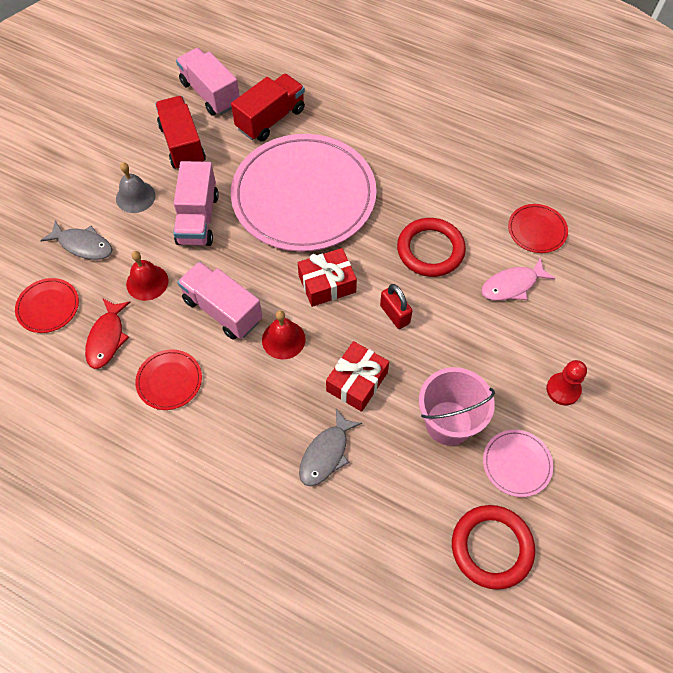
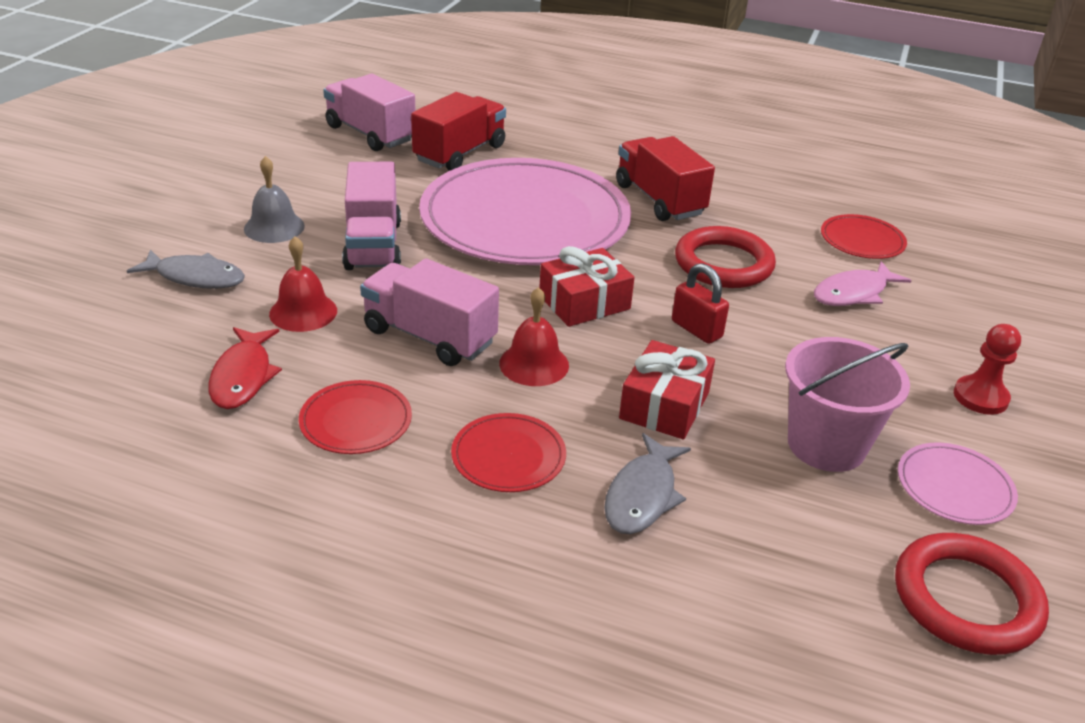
camera: 10 degrees left, 25 degrees down
red plate [15,278,79,333] -> red plate moved to [451,413,566,492]
red truck [155,96,206,169] -> red truck moved to [616,136,715,221]

